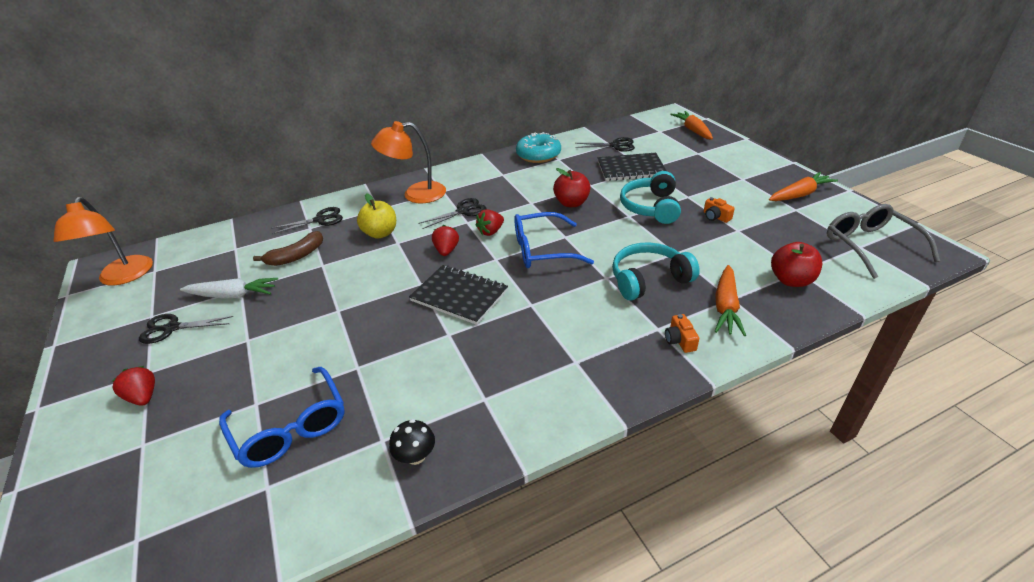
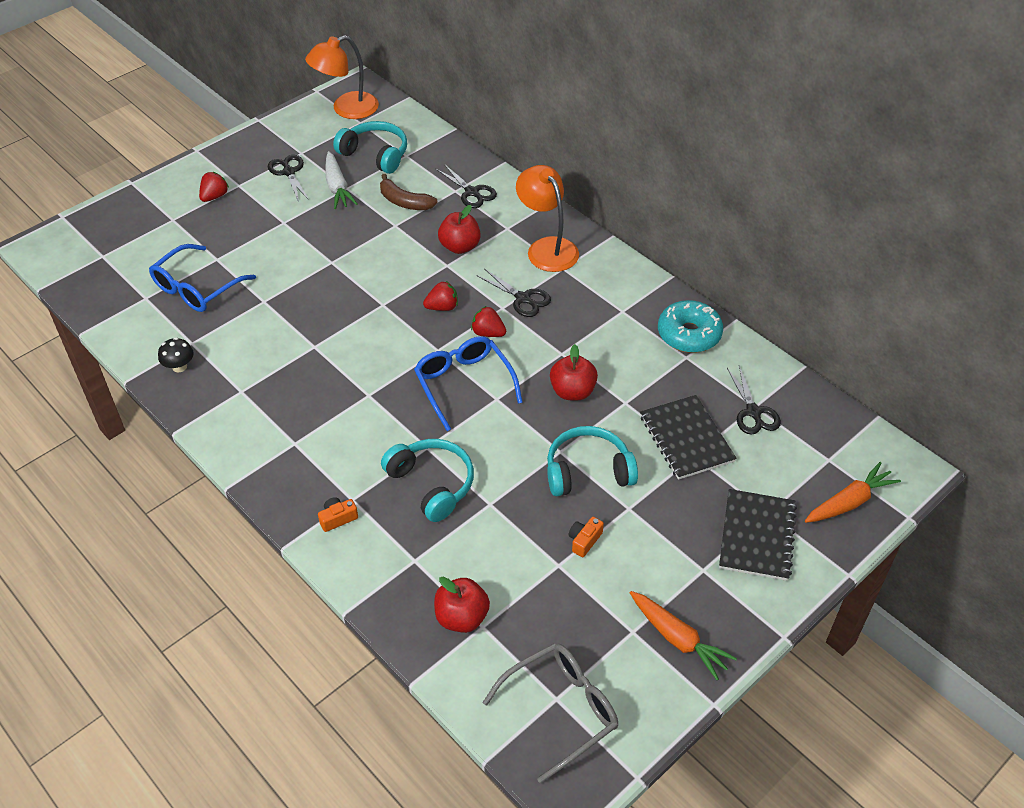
camera: 70 degrees right, 10 degrees up
yellow apple [357,193,396,239] -> red apple [438,205,481,254]
black notebook [409,265,508,325] -> black notebook moved to [719,489,797,581]
orange carrot [714,265,746,336] -> none
none -> turquoise headphones [333,121,407,174]

